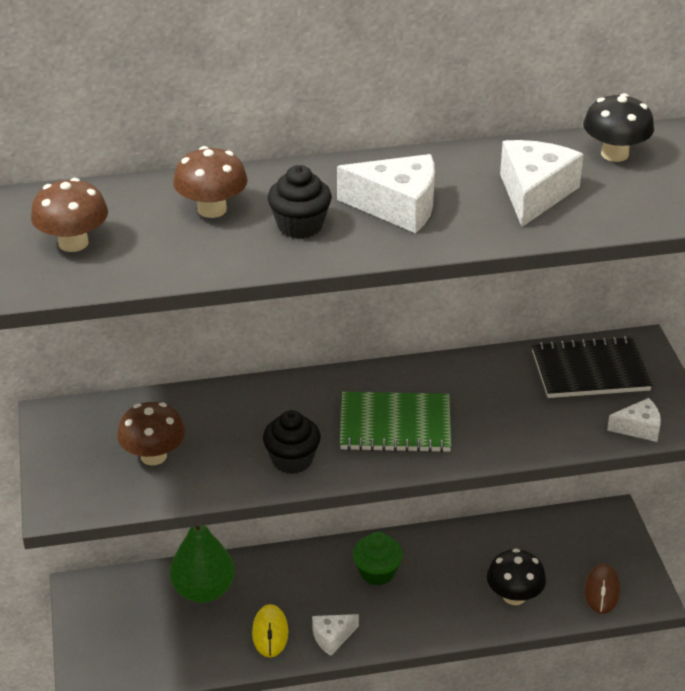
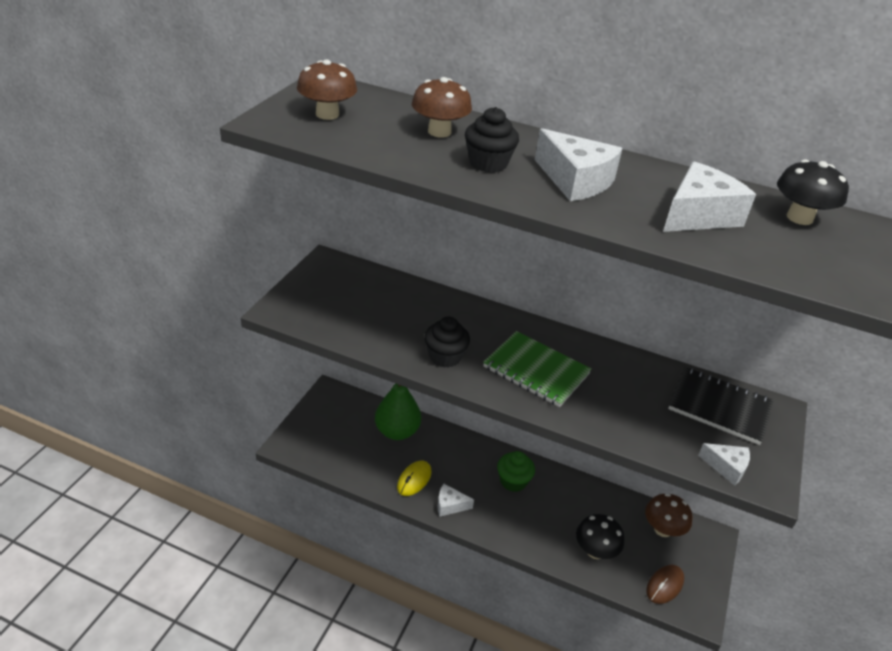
camera: 30 degrees right, 0 degrees up
brown mushroom [117,402,185,465] -> brown mushroom moved to [645,493,693,537]

